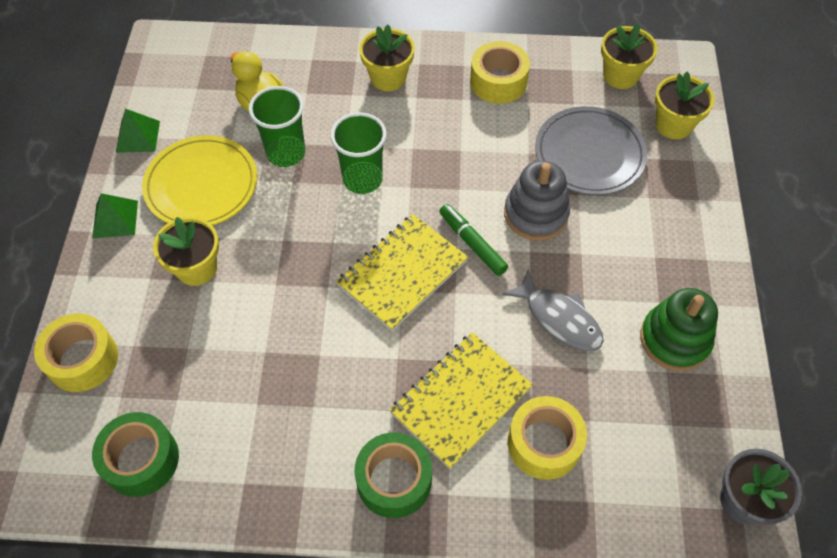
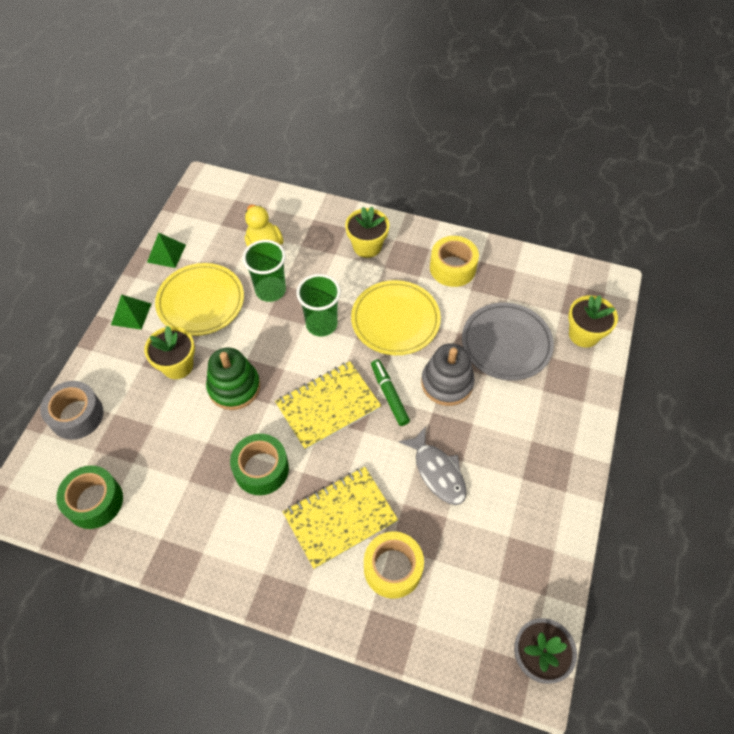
camera: 15 degrees right, 0 degrees up
yellow tape [34,313,118,392] -> grey tape [40,381,104,440]
green tape [355,432,432,518] -> green tape moved to [230,434,289,495]
yellow flower pot [601,24,658,89] -> none
green stacking toy [640,288,718,371] -> green stacking toy moved to [206,348,260,410]
none -> yellow plate [351,280,441,355]

